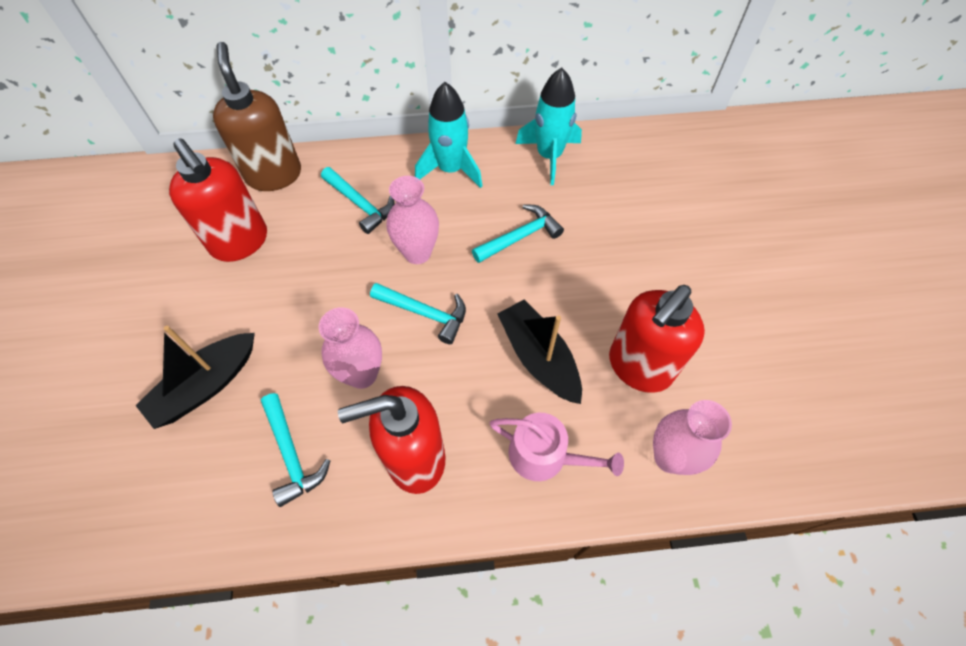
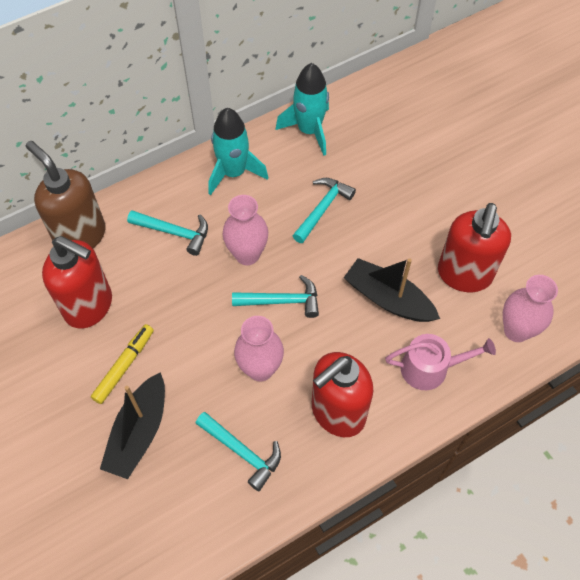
camera: 25 degrees left, 0 degrees up
none -> yellow marker [91,324,154,404]

